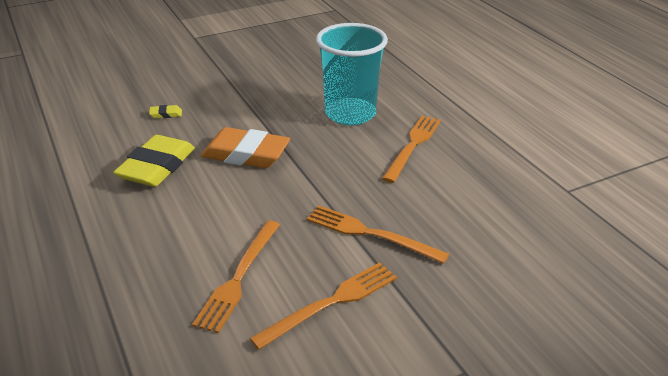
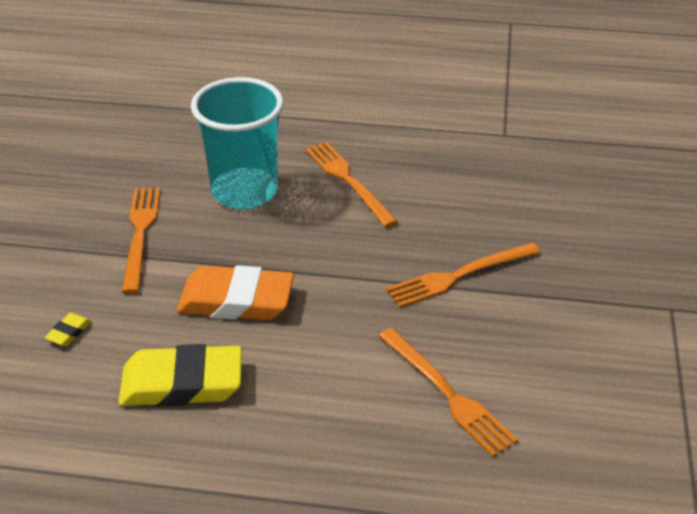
camera: 55 degrees left, 5 degrees up
yellow eraser [113,135,195,187] -> yellow eraser turned 60 degrees counterclockwise [118,344,242,407]
orange eraser [201,127,290,168] -> orange eraser turned 45 degrees clockwise [177,265,294,320]
orange fork [249,262,397,350] -> orange fork moved to [122,187,161,294]

